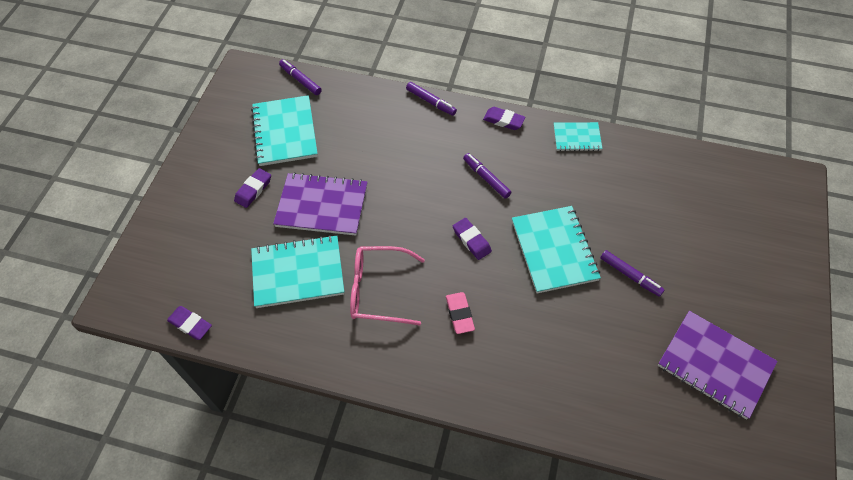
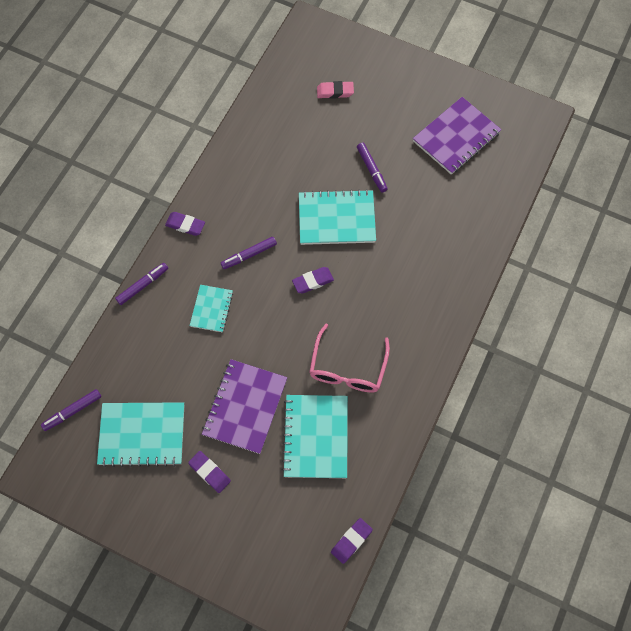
camera: 80 degrees left, 10 degrees up
pink eraser [446,292,475,334] -> pink eraser moved to [317,81,354,99]
purple eraser [483,107,525,130] -> purple eraser turned 75 degrees clockwise [165,212,205,236]
turquoise notebook [554,122,603,151] -> turquoise notebook moved to [190,285,233,333]
purple marker [600,250,664,297] -> purple marker turned 105 degrees clockwise [357,143,388,192]

